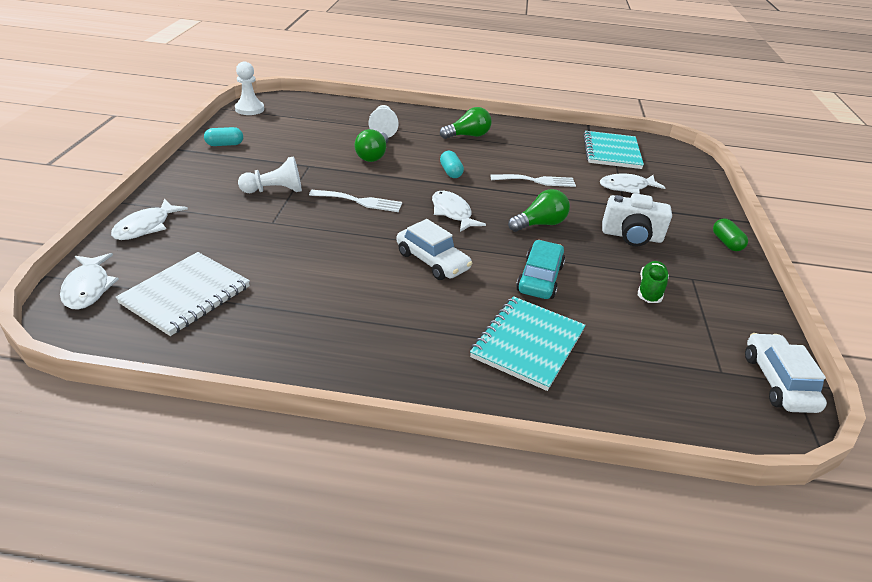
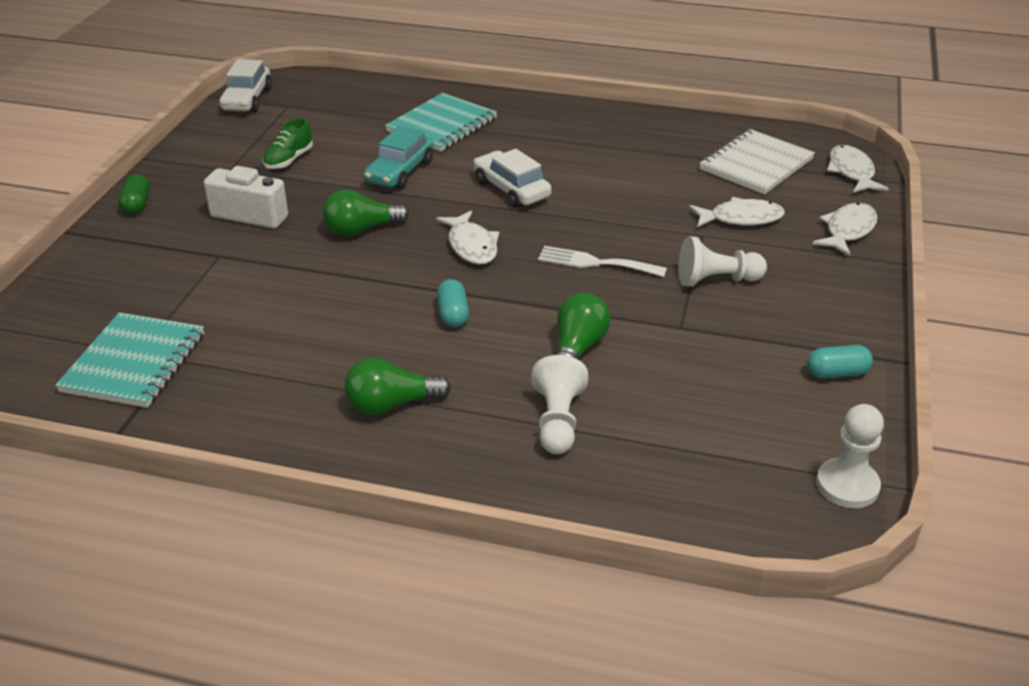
camera: 170 degrees left, 0 degrees up
white fork [490,174,576,187] -> none
white fish [600,174,666,194] -> white fish moved to [689,197,785,227]

